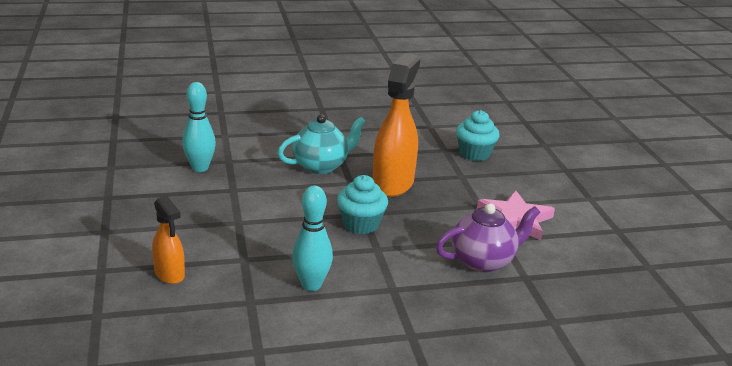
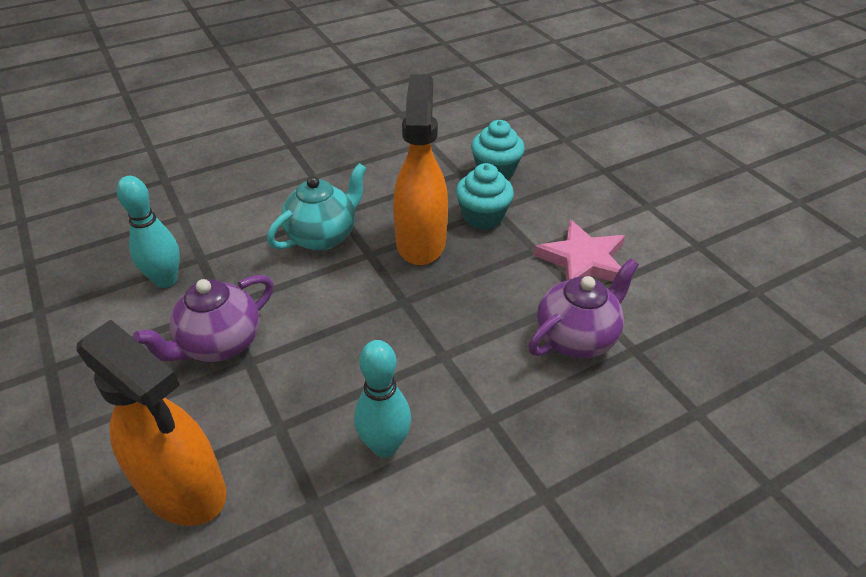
camera: 15 degrees left, 15 degrees up
orange spray bottle [152,196,185,284] -> orange spray bottle [76,319,227,526], size x1.82
turquoise cupcake [337,175,388,234] -> turquoise cupcake moved to [456,163,514,230]
none -> purple teapot [133,275,274,362]

